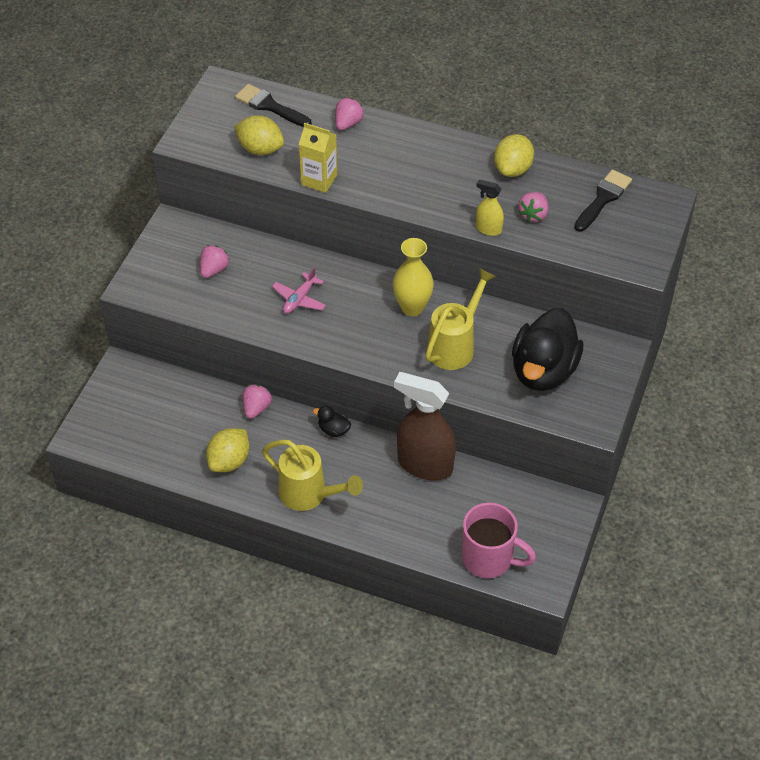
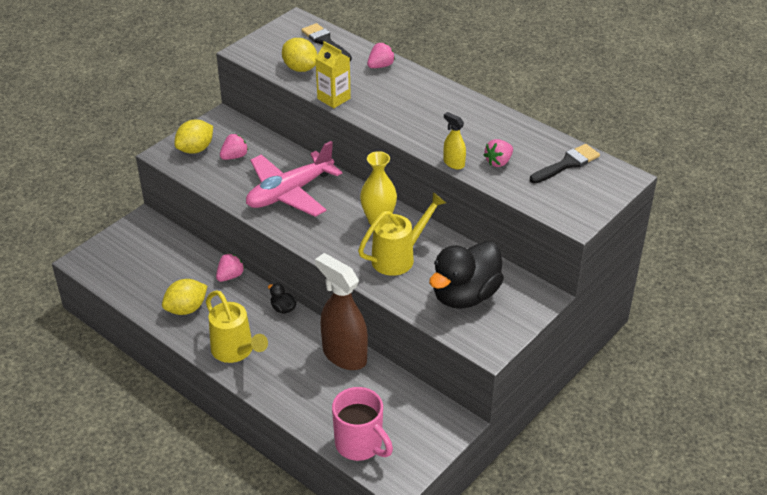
camera: 20 degrees right, 10 degrees down
pink plane [272,267,326,314] -> pink plane [246,141,342,217], size x2.13
yellow lemon [494,134,534,177] -> yellow lemon moved to [174,120,213,154]

